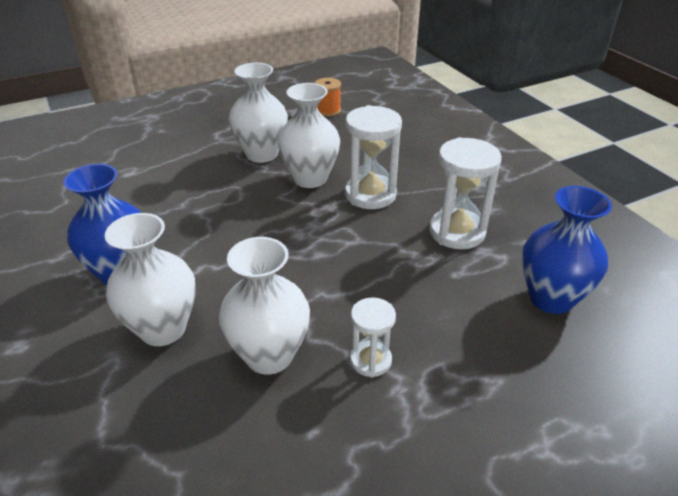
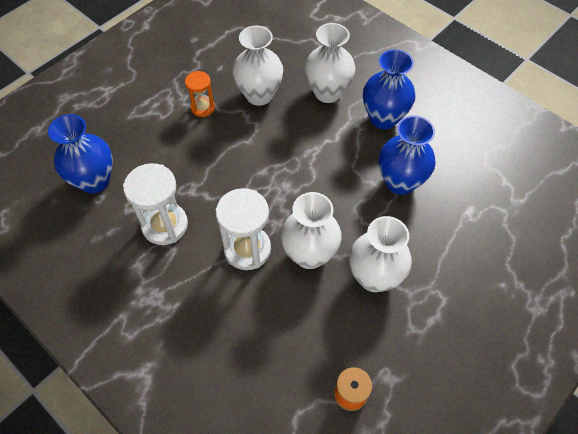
camera: 160 degrees right, 20 degrees up
white hourglass [350,297,396,377] -> orange hourglass [185,71,215,117]
none -> blue vase [379,115,436,195]

